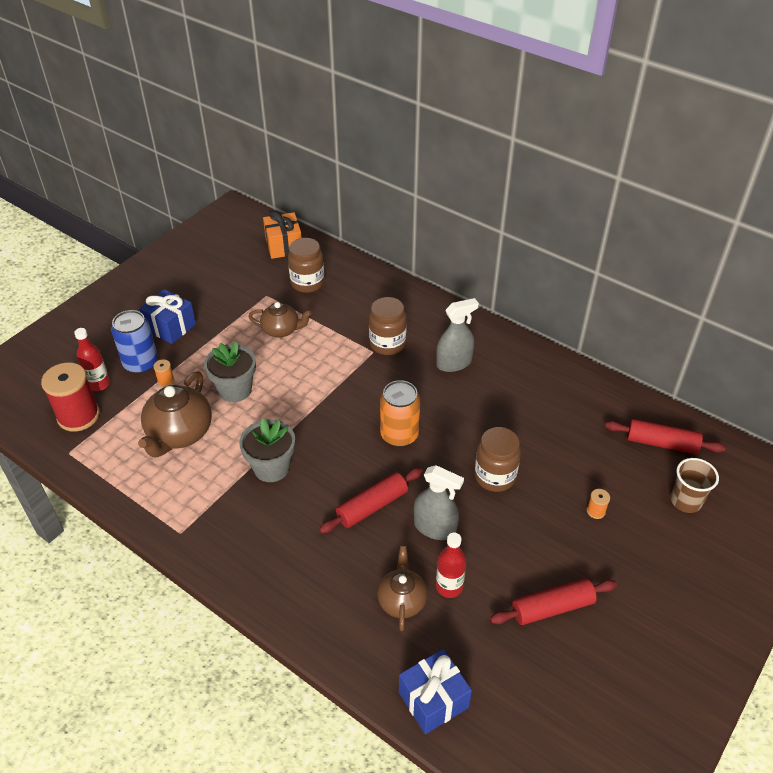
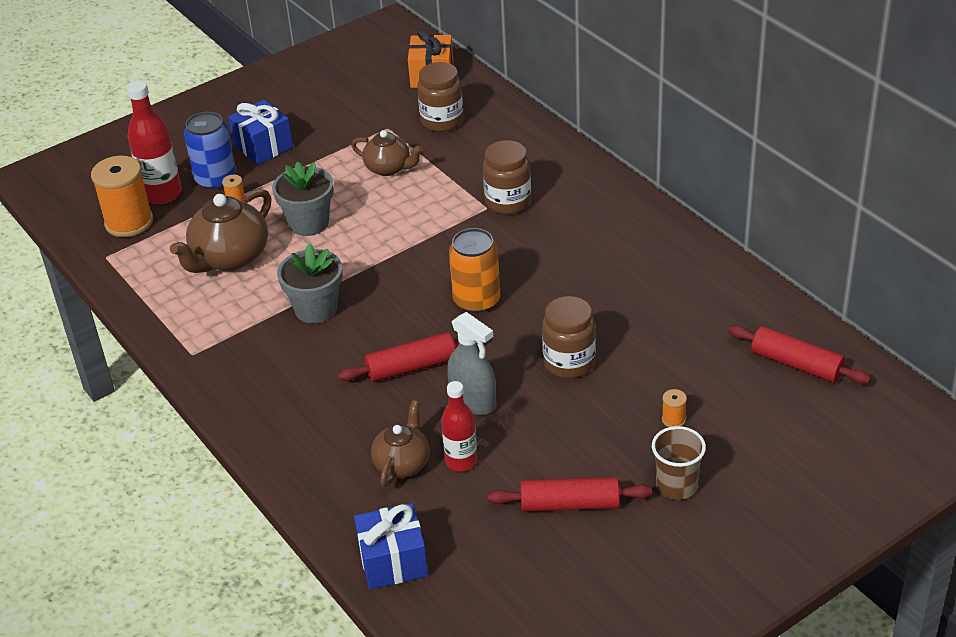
camera: 20 degrees right, 5 degrees down
red spool [41,362,100,432] -> orange spool [91,156,153,237]
red bottle [74,328,110,391] -> red bottle [127,80,182,204], size x1.50
grey spray bottle [436,298,479,372] -> none
brown cup [671,458,719,513] -> brown cup moved to [652,426,706,500]

